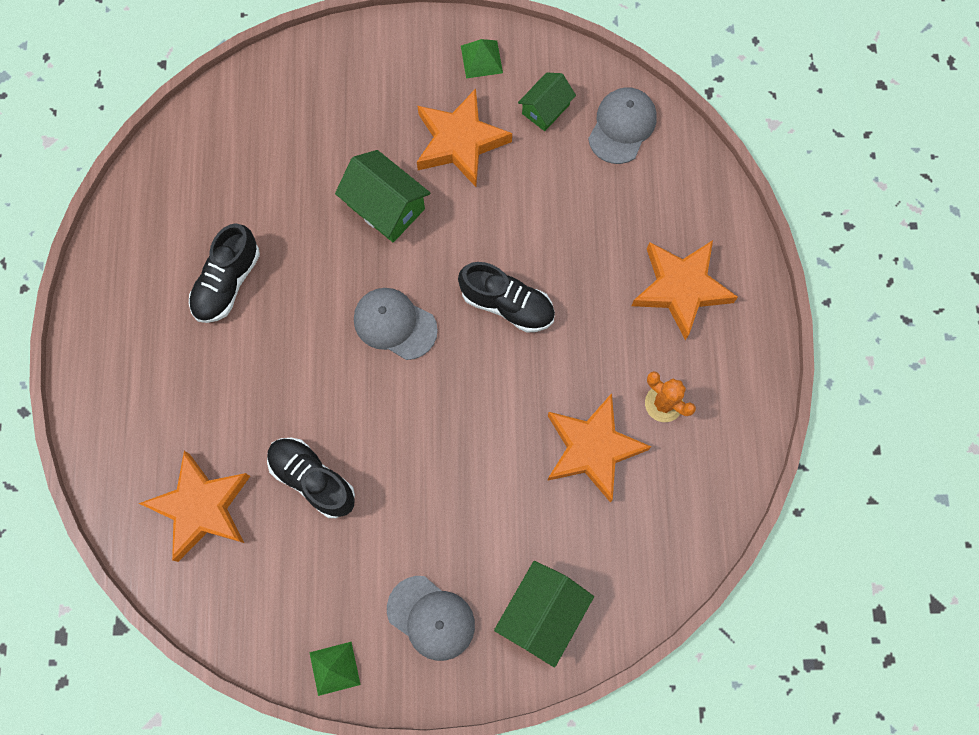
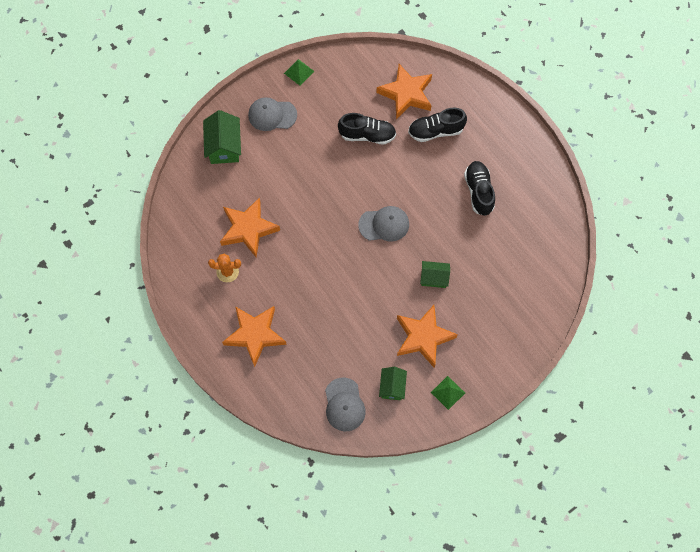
camera: 145 degrees right, 5 degrees down
green house [335,150,430,242] -> green house [420,261,450,288], size x0.64
black shoe [458,262,555,333] -> black shoe moved to [408,108,467,142]

